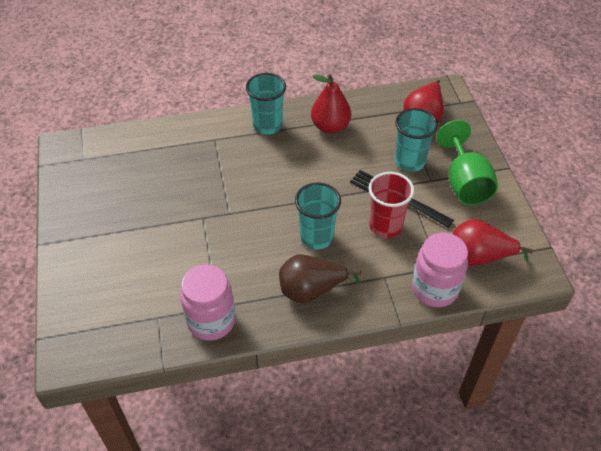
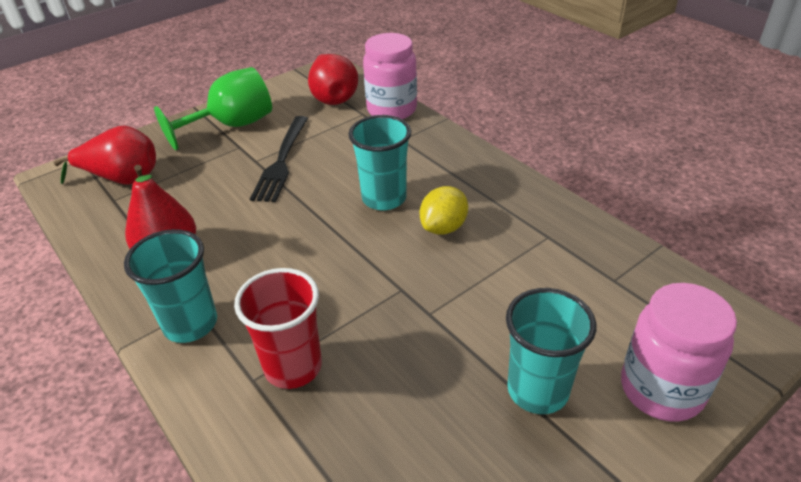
camera: 115 degrees left, 10 degrees down
pink jar [180,264,236,341] -> pink jar moved to [621,283,737,422]
brown pear [279,254,361,303] -> none
red cup [368,172,414,238] -> red cup moved to [234,268,322,389]
turquoise cup [395,108,438,172] -> turquoise cup moved to [506,288,596,414]
none -> yellow lemon [420,186,468,235]

